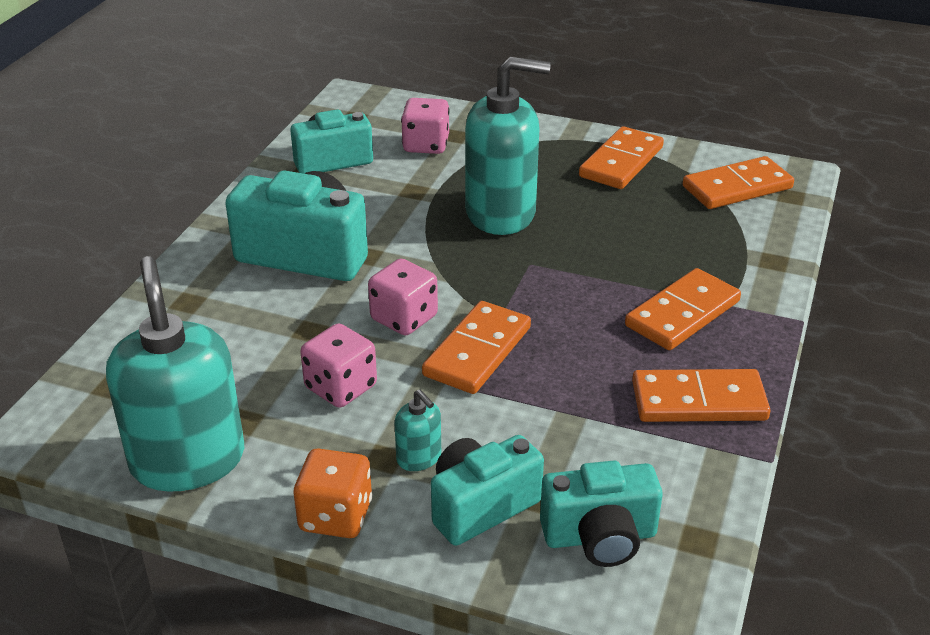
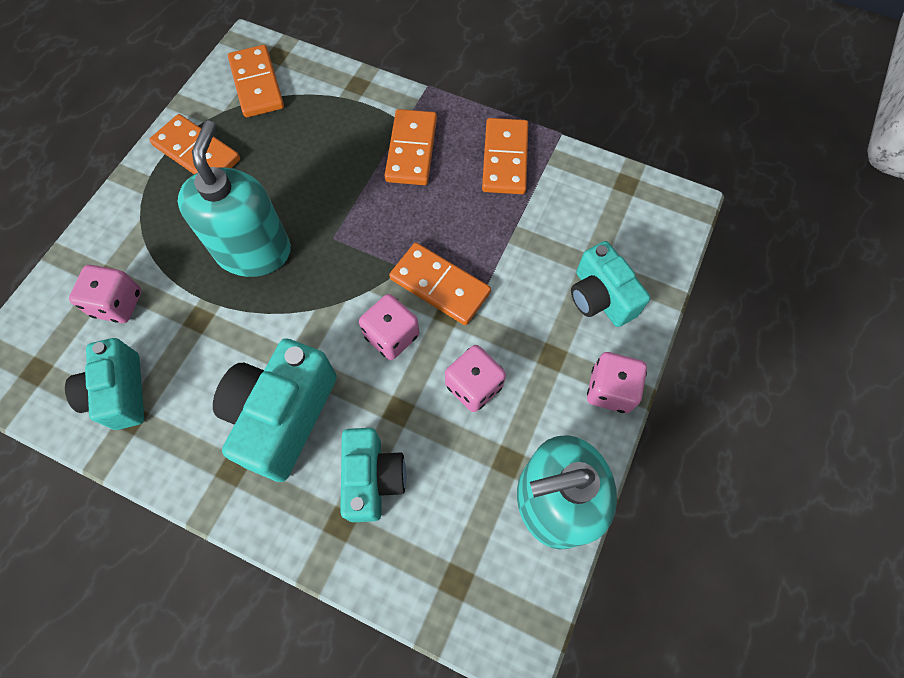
camera: 85 degrees left, 30 degrees up
orange dice [294,448,372,538] -> pink dice [587,352,647,413]
turquoise soap dispenser [395,390,441,471] -> none
turquoise camera [540,461,663,567] -> turquoise camera moved to [340,428,406,522]
orange domino [625,268,741,350] -> orange domino turned 45 degrees clockwise [384,109,437,185]

